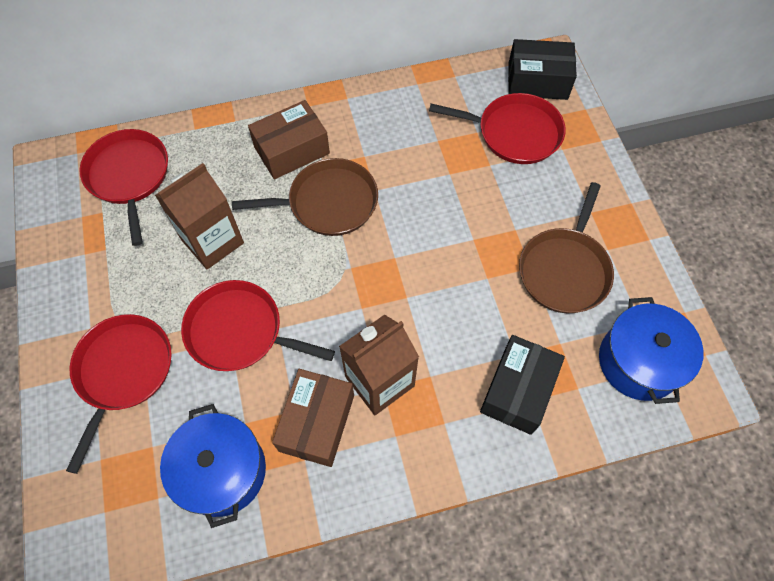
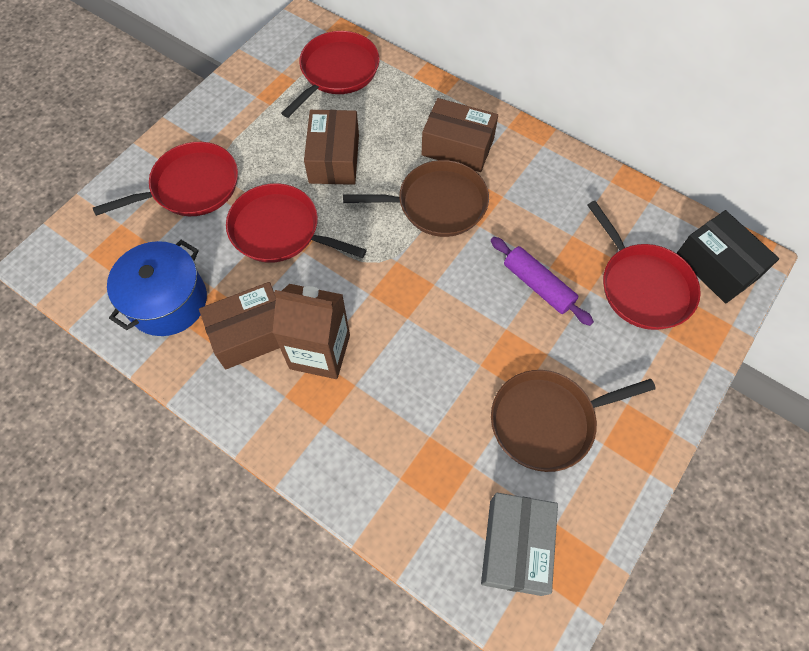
camera: 50 degrees right, 0 degrees up
brown carton [155,163,244,269] -> brown box [304,110,359,185]
red pan [181,280,335,371] -> red pan turned 45 degrees counterclockwise [226,183,367,263]
brown pan [232,158,378,236] -> brown pan turned 45 degrees counterclockwise [343,160,489,237]
black box [480,335,565,435] -> none
blue pot [599,297,704,404] -> grey box [481,493,558,596]
none -> purple rolling pin [491,237,594,326]

